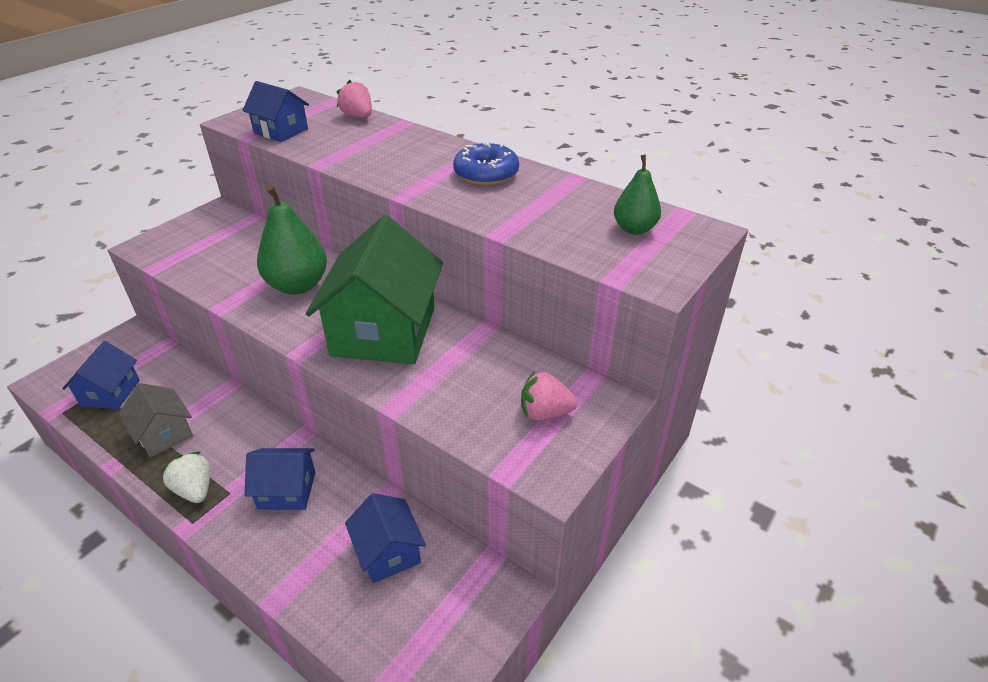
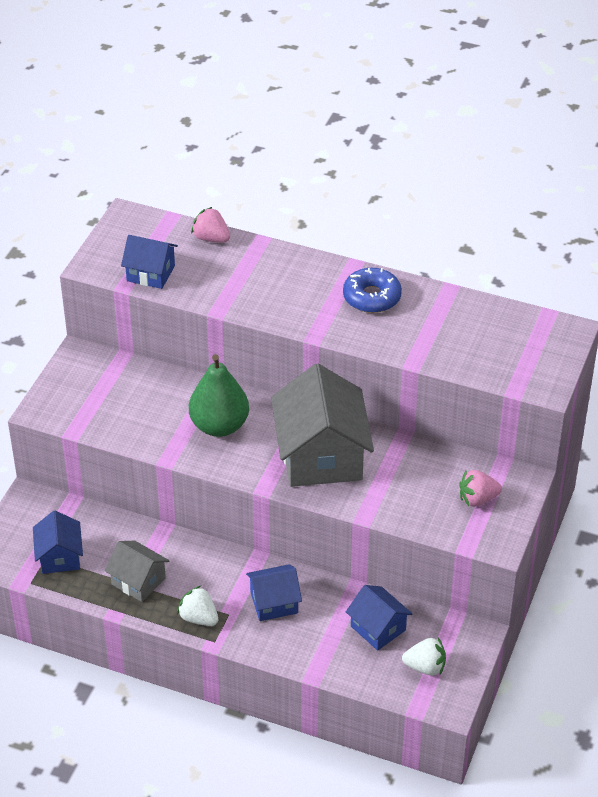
camera: 15 degrees left, 5 degrees up
green house [306,215,443,364] -> grey house [271,364,374,487]
green pear [614,155,661,235] -> none
none -> white strawberry [402,638,446,676]

